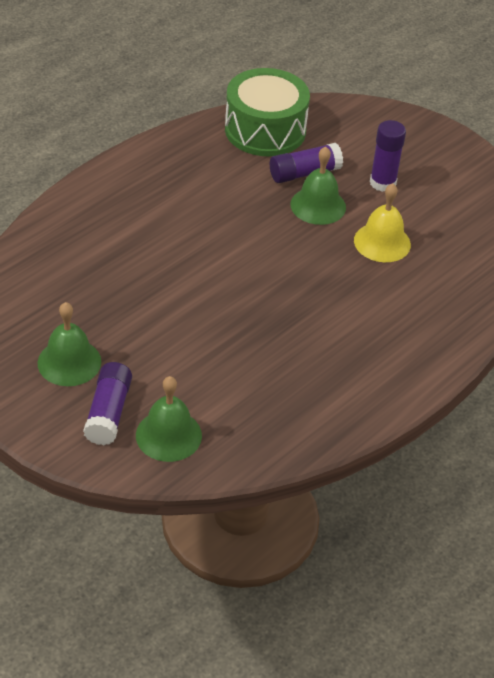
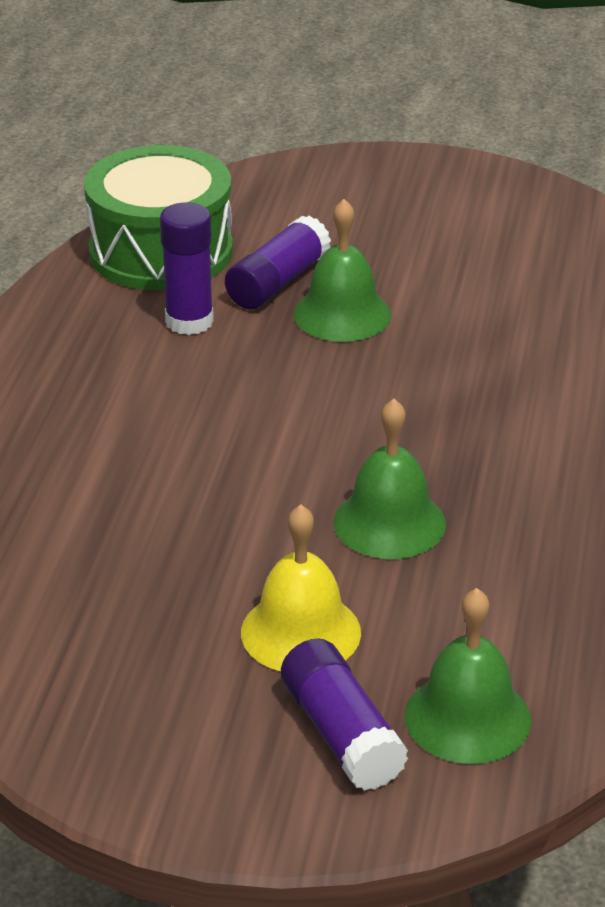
camera: 30 degrees left, 10 degrees down
green bell [37,302,101,386] -> green bell moved to [333,399,446,559]
yellow bell [354,183,411,262] -> yellow bell moved to [241,504,361,671]
purple glue stick [370,120,406,192] -> purple glue stick moved to [160,202,214,335]

